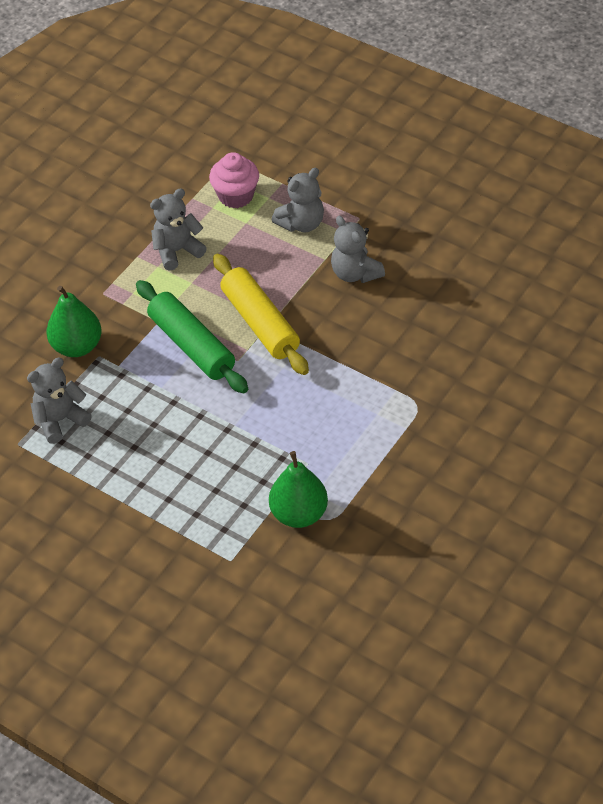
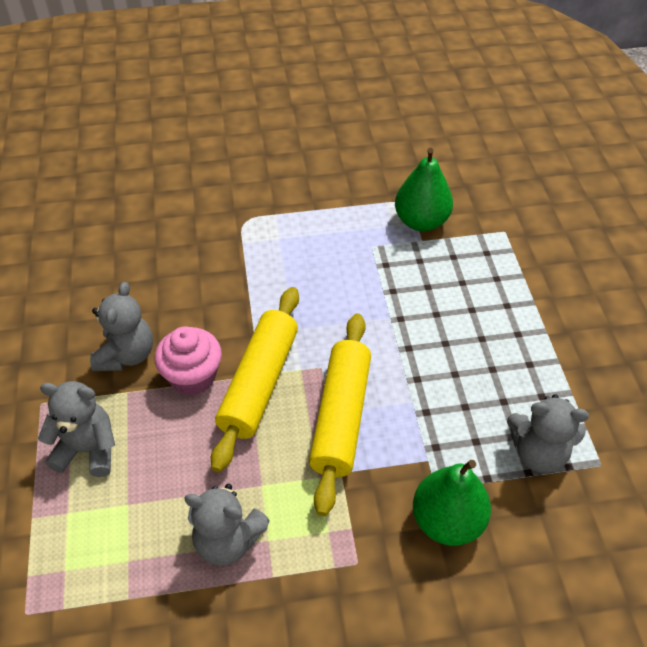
camera: 135 degrees left, 0 degrees up
green rolling pin [136,280,248,393] -> yellow rolling pin [309,313,371,516]
pink cupcake [209,152,259,208] -> pink cupcake moved to [155,326,222,396]

